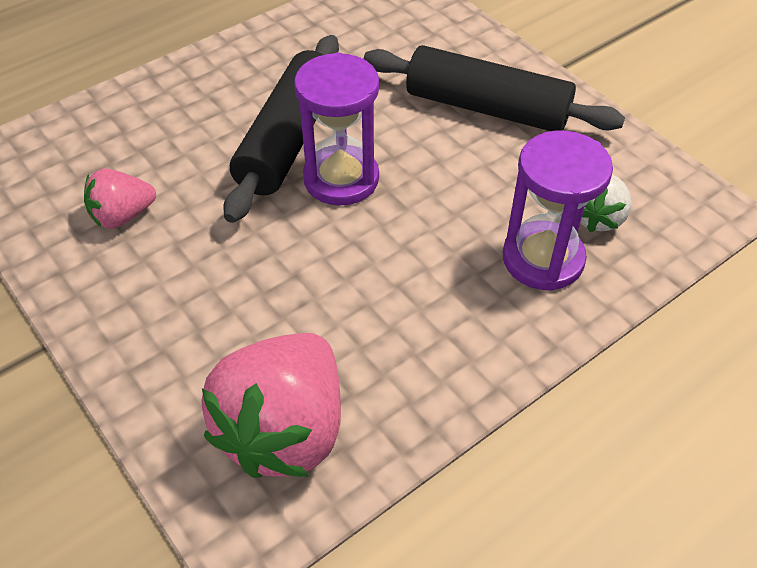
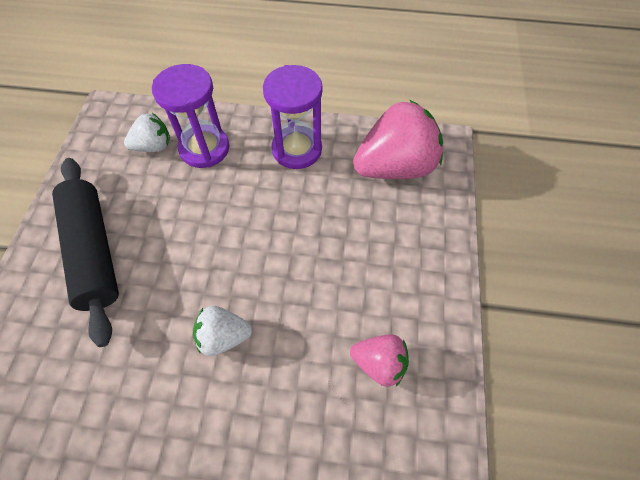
camera: 135 degrees left, 10 degrees up
black rolling pin [223,35,339,223] -> white strawberry [193,306,252,356]
purple hourglass [294,52,379,206] -> purple hourglass moved to [263,65,323,169]

